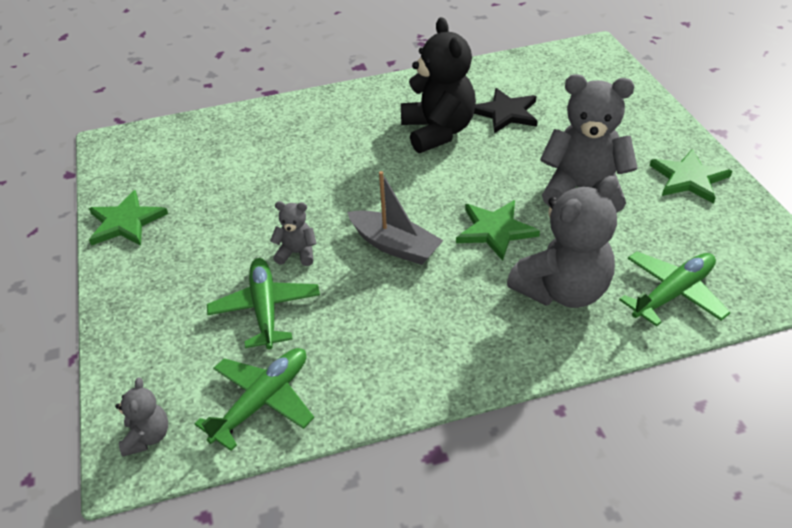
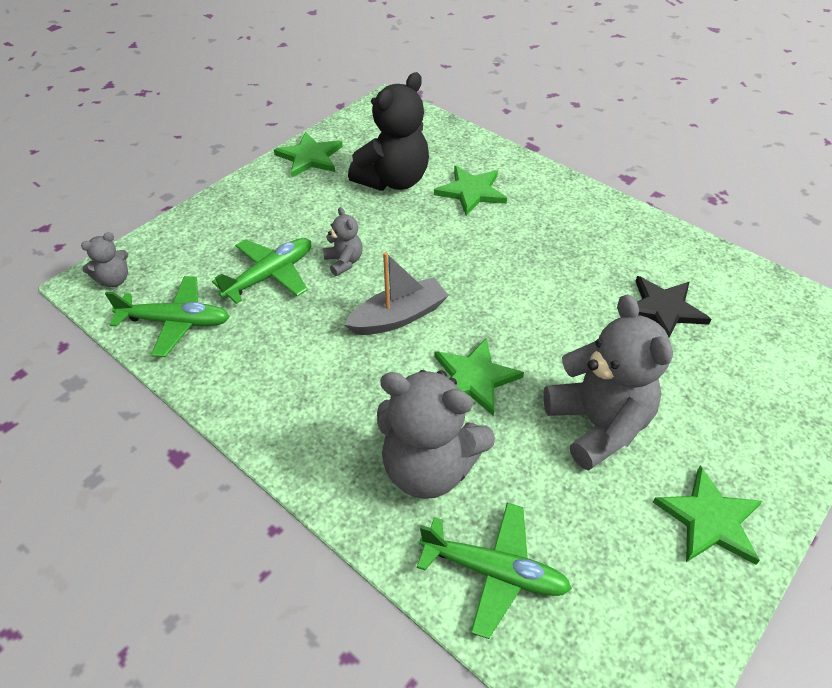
camera: 55 degrees right, 5 degrees up
grey boat [347,171,444,265] -> grey boat turned 120 degrees counterclockwise [344,252,449,335]
black teddy bear [401,17,476,153] -> black teddy bear moved to [348,72,429,191]
none -> green star [434,166,507,216]

